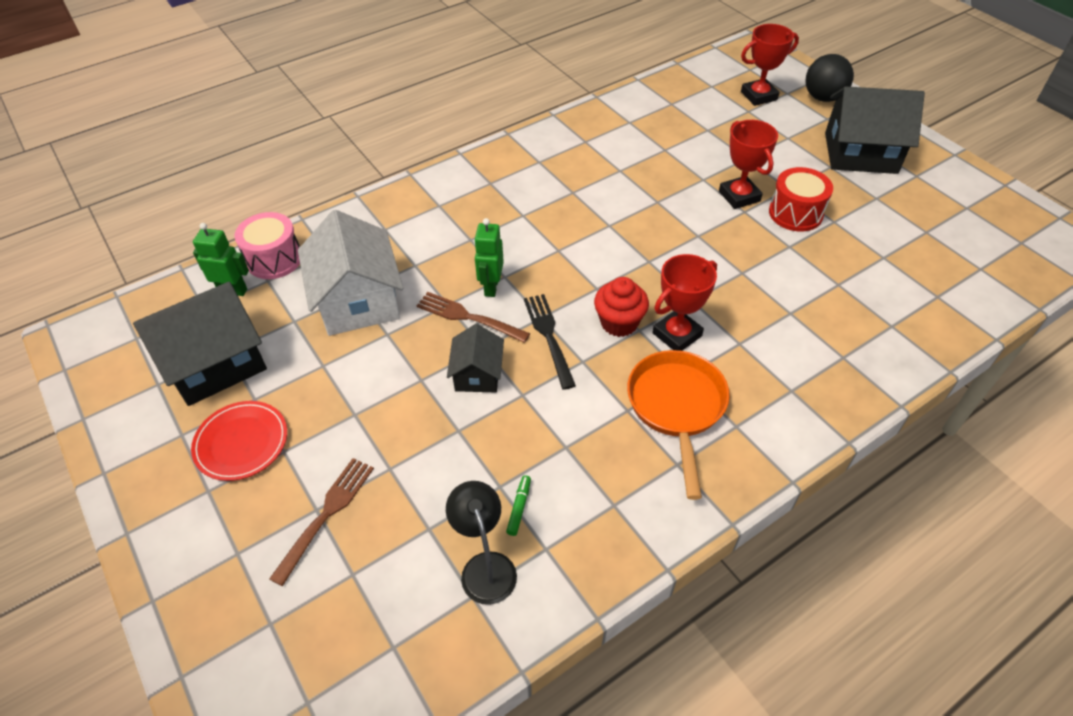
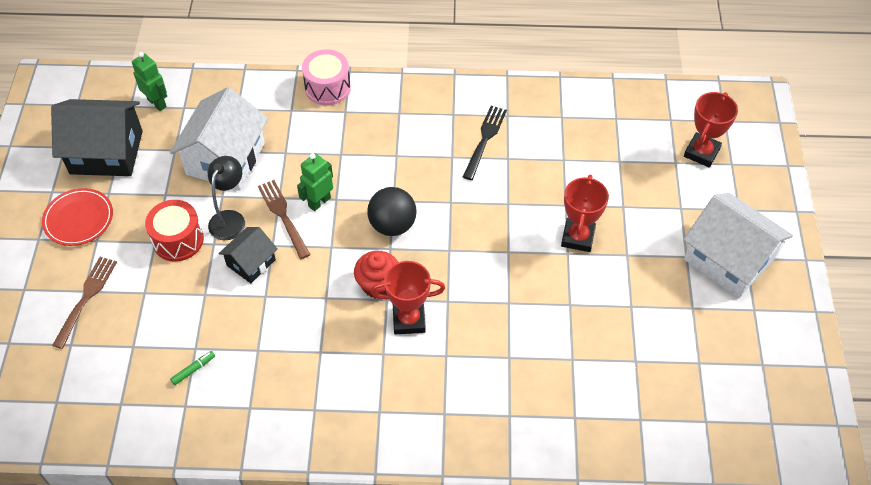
camera: 35 degrees right, 5 degrees up
pink drum [235,212,300,279] -> pink drum moved to [302,49,351,105]
brown fork [269,458,374,586] -> brown fork turned 45 degrees counterclockwise [52,257,117,349]
black lamp [446,481,517,605] -> black lamp moved to [208,156,245,240]
black fork [524,294,576,390] -> black fork moved to [463,106,507,180]
orange pan [627,350,730,500] -> none
red trophy [741,24,799,106] -> red trophy turned 75 degrees counterclockwise [684,92,738,167]
red drum [769,167,833,231] -> red drum moved to [145,200,204,262]
black ball [805,54,854,102] -> black ball moved to [367,187,417,236]
black house [825,86,925,174] -> white house [683,193,793,298]

